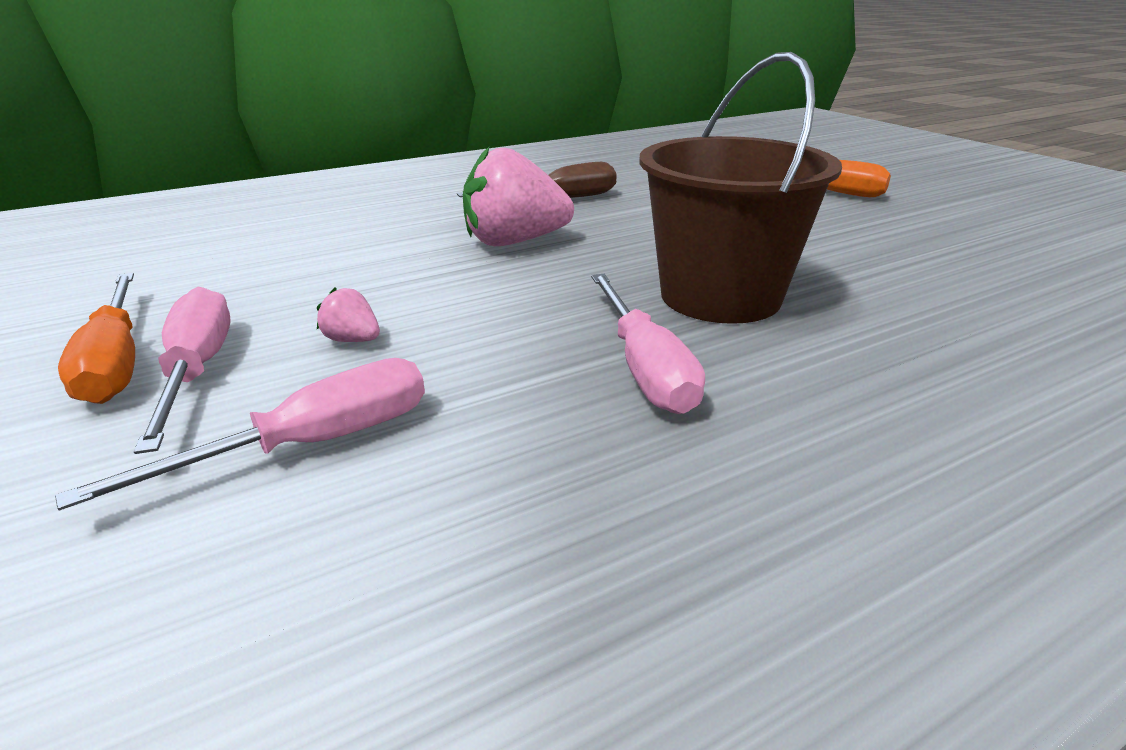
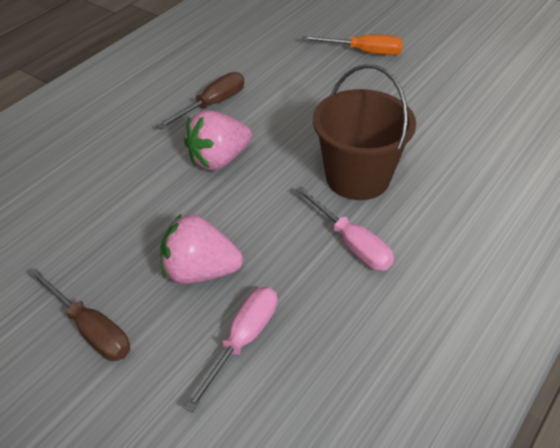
camera: 25 degrees left, 15 degrees up
orange screwdriver [58,273,135,404] -> brown screwdriver [29,269,130,361]
pink screwdriver [134,287,231,454] -> none
pink strawberry [317,288,380,342] -> pink strawberry [161,213,243,284], size x2.29

